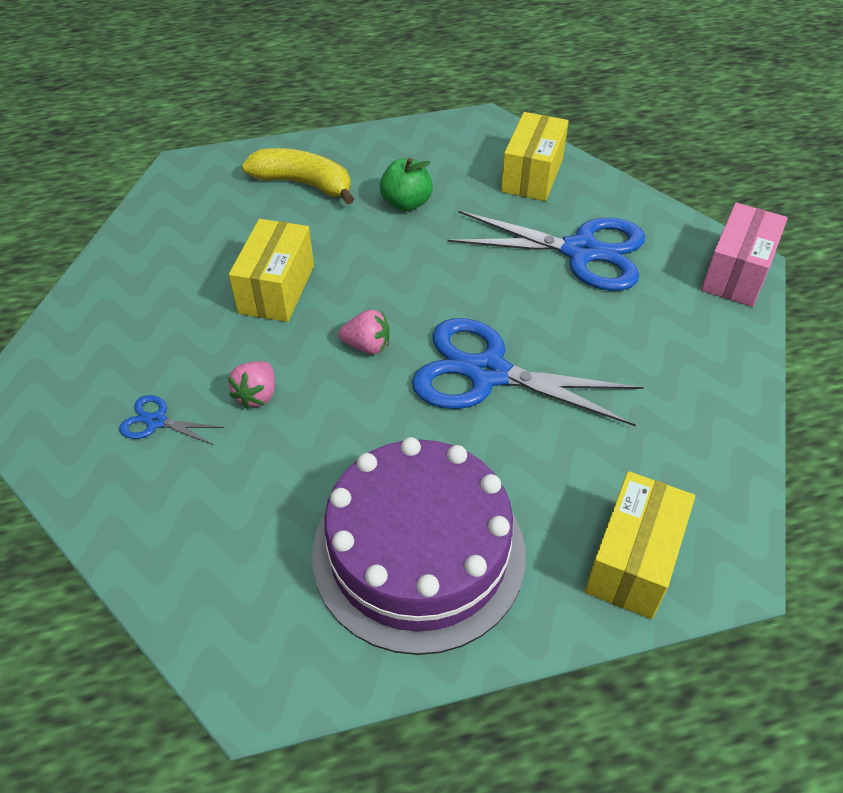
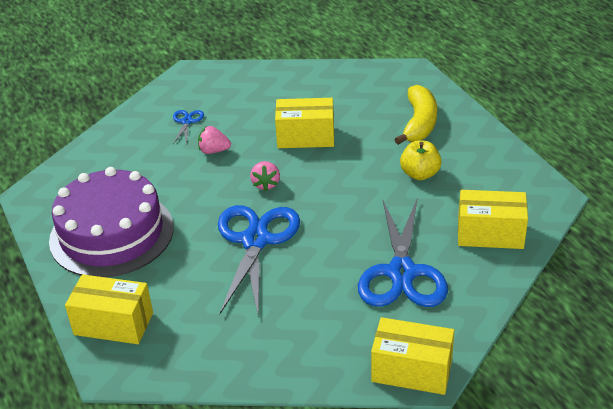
camera: 80 degrees right, 10 degrees down
green apple [380,158,433,211] -> yellow apple [400,140,442,180]
pink box [701,203,788,307] -> yellow box [371,317,454,395]

